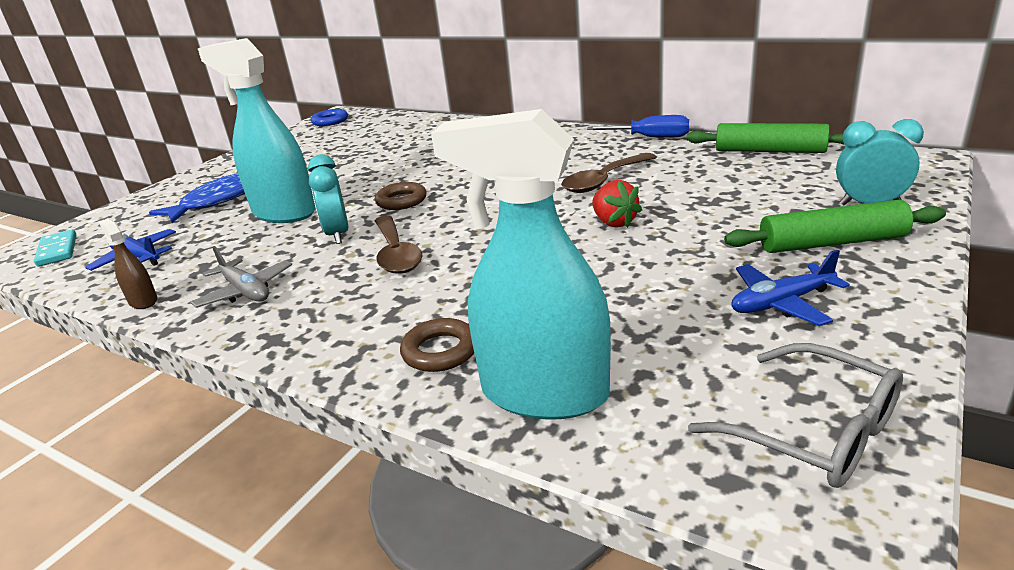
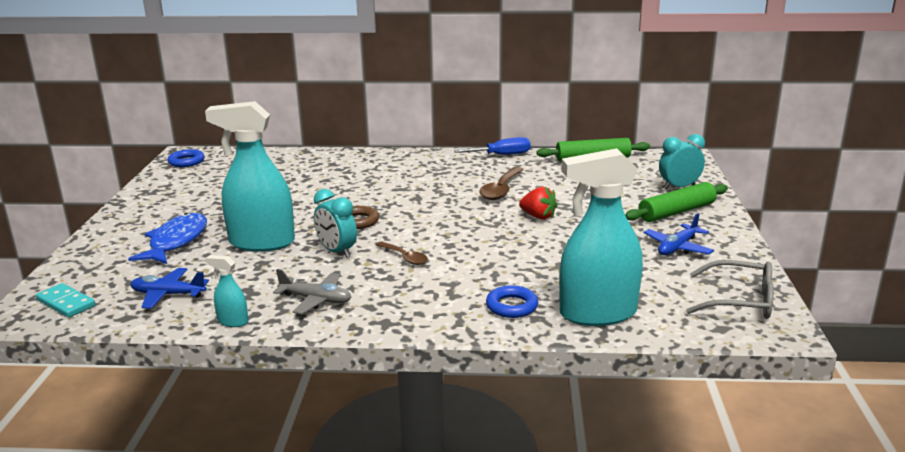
camera: 30 degrees left, 5 degrees down
brown spray bottle [99,218,157,309] -> turquoise spray bottle [206,255,248,327]
brown spoon [375,215,423,274] -> brown spoon [376,242,428,265], size x0.63
brown ring [400,318,474,372] -> blue ring [486,285,538,318]

